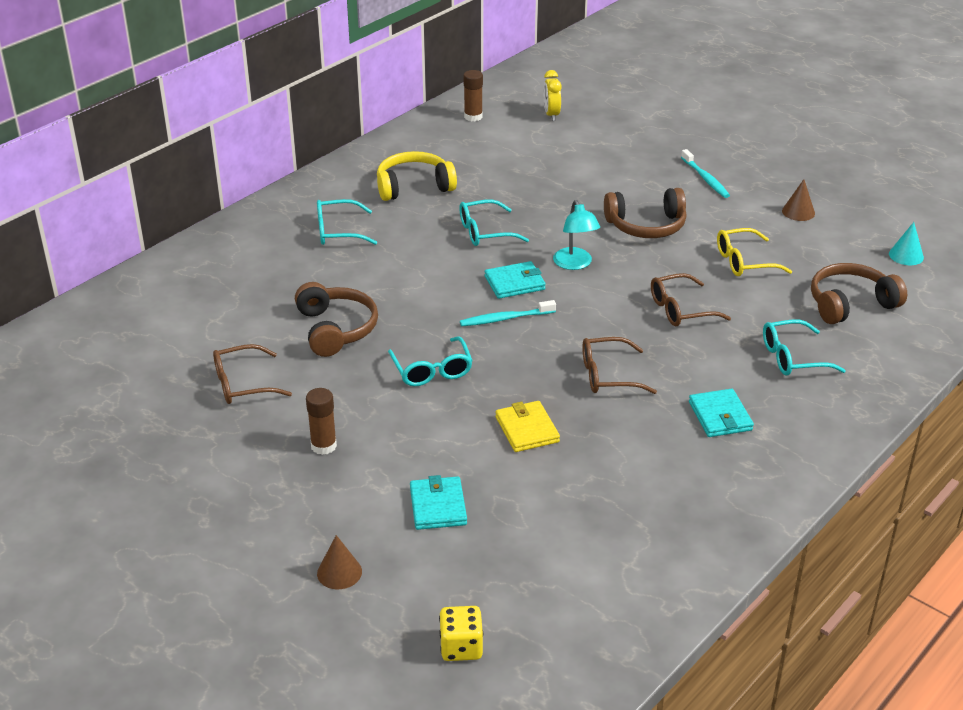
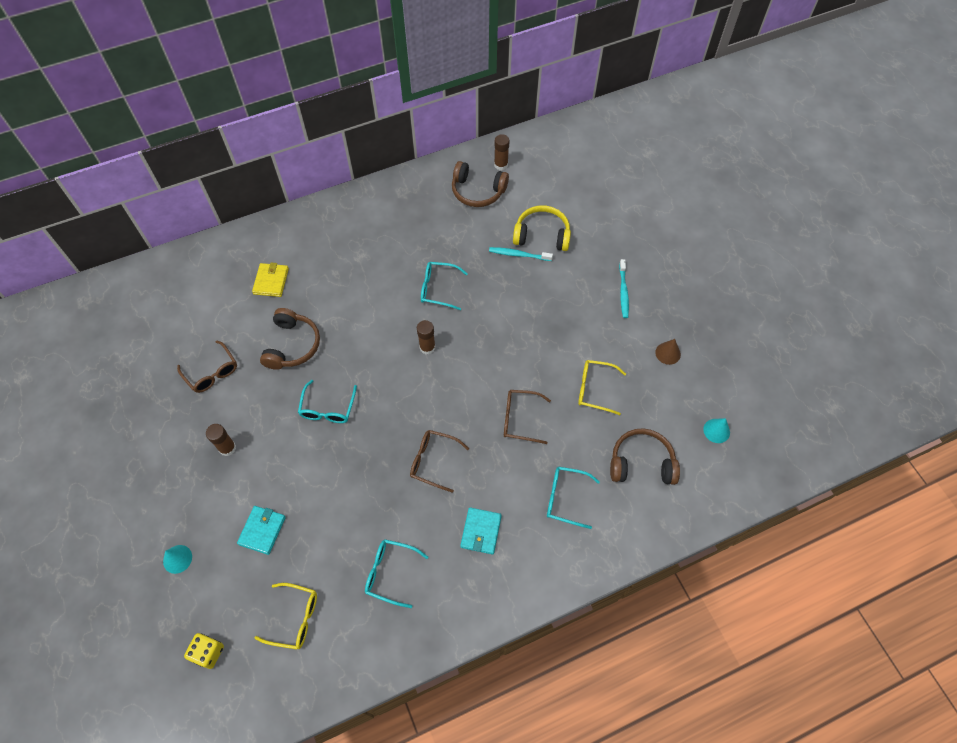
camera: 25 degrees right, 25 degrees up
brown glasses [213,344,292,404] -> brown glasses turned 135 degrees counterclockwise [177,340,237,393]
turquoise glasses [317,199,377,245] -> turquoise glasses moved to [365,539,428,608]
brown cone [317,535,362,589] -> turquoise cone [163,545,192,574]
yellow headphones [377,151,457,201] -> yellow headphones moved to [513,205,571,251]
turquoise toothbrush [460,300,556,326] -> turquoise toothbrush moved to [489,247,553,261]
turquoise wallet [485,261,546,299] -> brown glue stick [417,320,435,355]
yellow wallet [495,401,560,452] -> yellow wallet moved to [252,263,289,297]
yellow clock [543,70,562,121] -> none
turquoise lamp [553,200,600,270] -> none
brown headphones [604,188,687,238] -> brown headphones moved to [452,161,509,207]
none -> yellow glasses [255,583,317,650]

